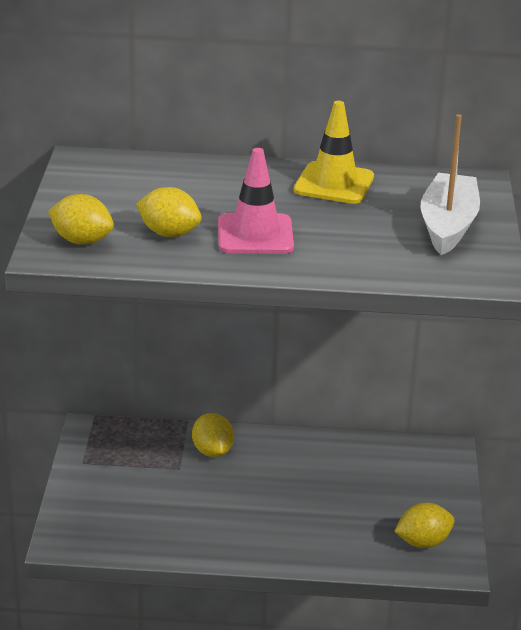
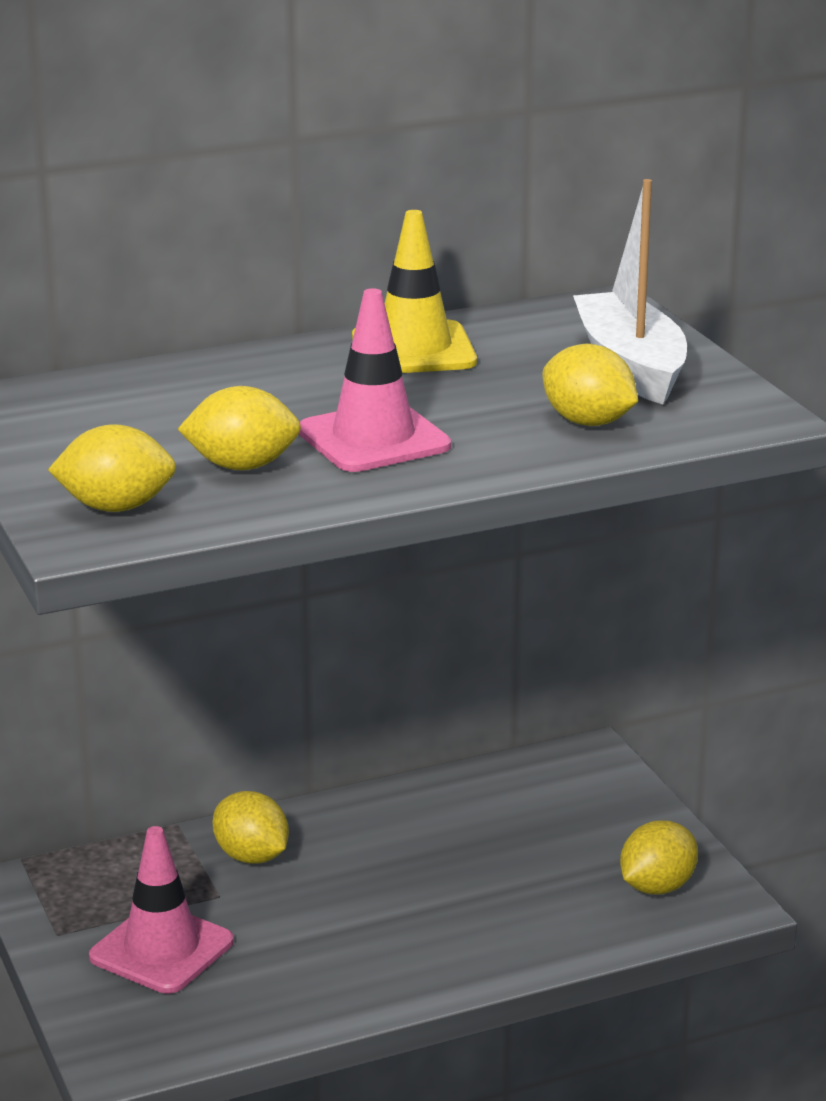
camera: 25 degrees left, 5 degrees down
none -> pink traffic cone [89,826,234,994]
none -> yellow lemon [542,344,638,426]

